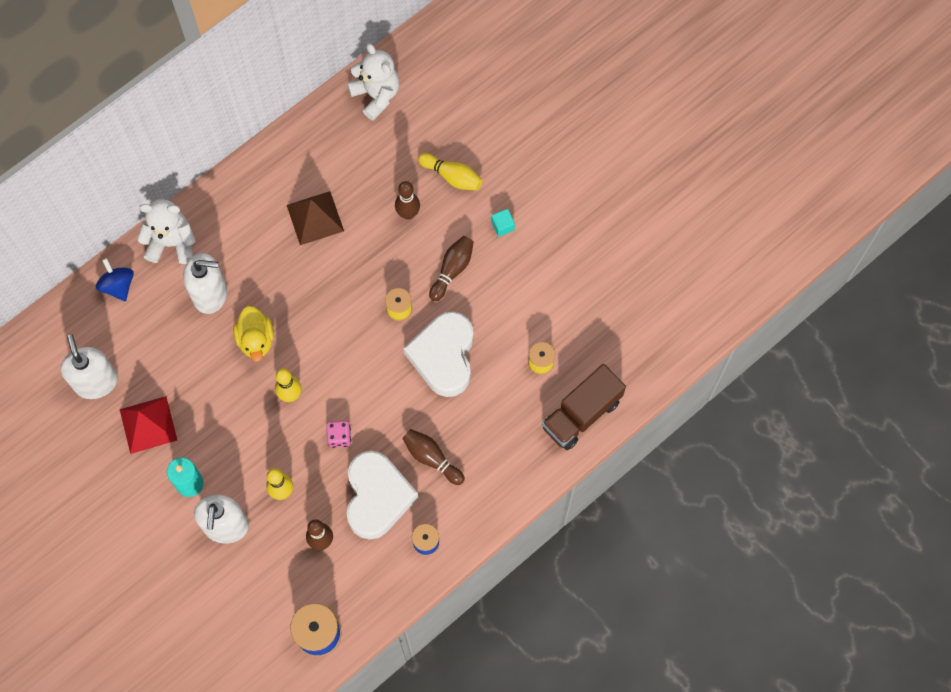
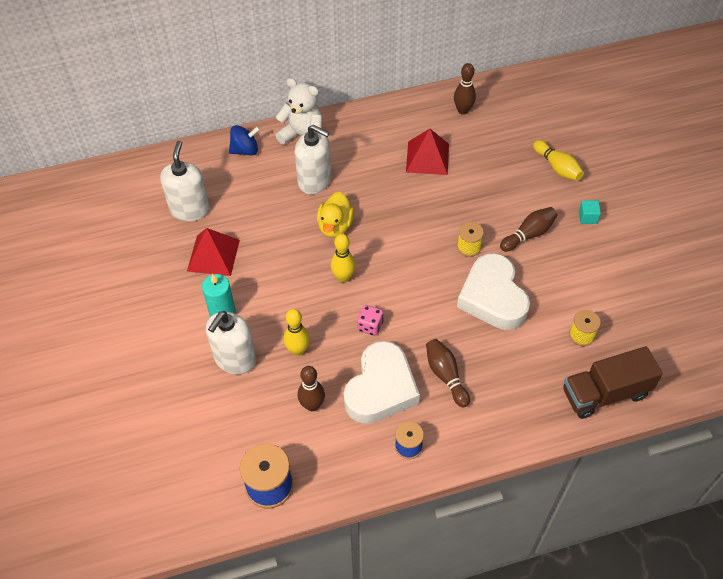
camera: 25 degrees right, 15 degrees down
blue spinning top [96,258,134,302] -> blue spinning top turned 75 degrees clockwise [229,125,260,155]
brown pyramid [287,191,344,245] -> red pyramid [406,129,449,175]
white teddy bear [347,43,400,121] -> none
brown bowling pin [395,181,420,220] -> brown bowling pin moved to [454,63,476,115]
white heart [404,311,474,397] -> white heart turned 45 degrees counterclockwise [457,253,530,330]

